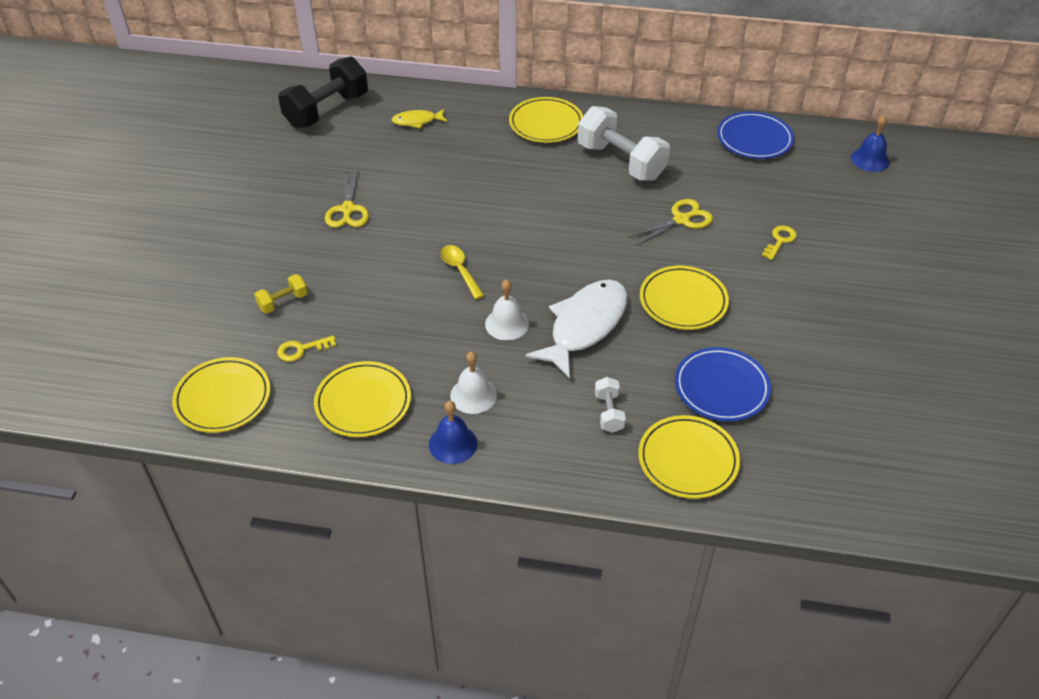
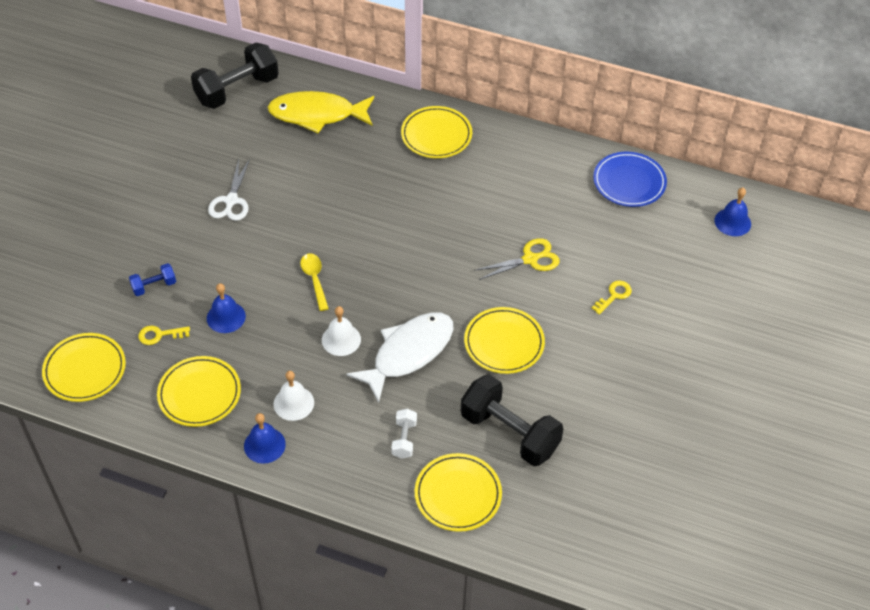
camera: 10 degrees right, 5 degrees up
yellow dumbbell [254,274,308,314] -> blue dumbbell [129,263,176,296]
yellow scissors [325,168,369,228] -> white scissors [208,159,250,221]
yellow fish [392,109,447,129] -> yellow fish [268,91,374,133], size x2.04
white dumbbell [578,106,670,181] -> none
blue plate [675,347,771,421] -> black dumbbell [461,375,563,466]
none -> blue bell [207,283,246,333]

